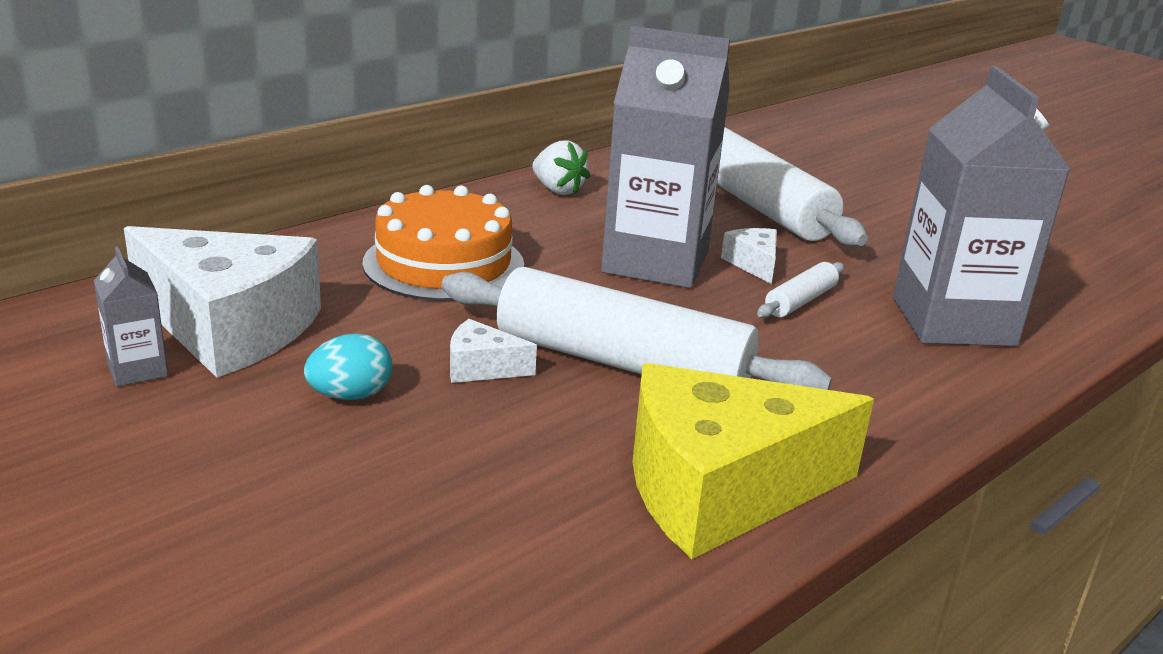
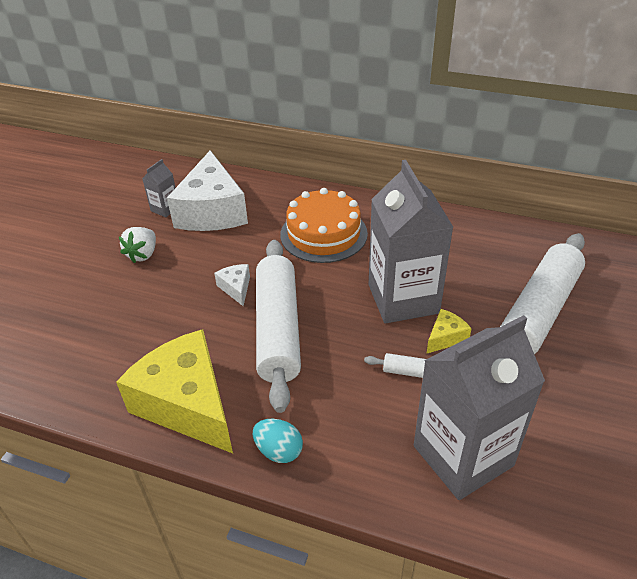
camera: 65 degrees right, 15 degrees up
turquoise egg [304,334,392,400] -> turquoise egg moved to [253,419,303,463]
white strawberry [532,140,590,195] -> white strawberry moved to [119,227,156,263]
white cheese [721,228,777,284] -> yellow cheese [426,309,472,354]

